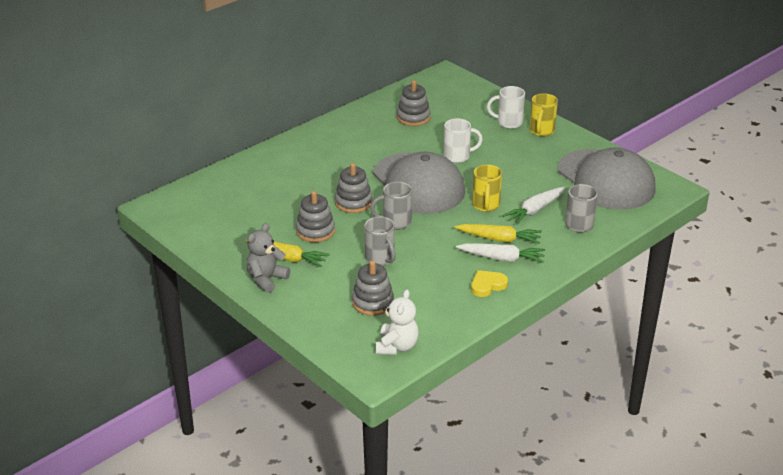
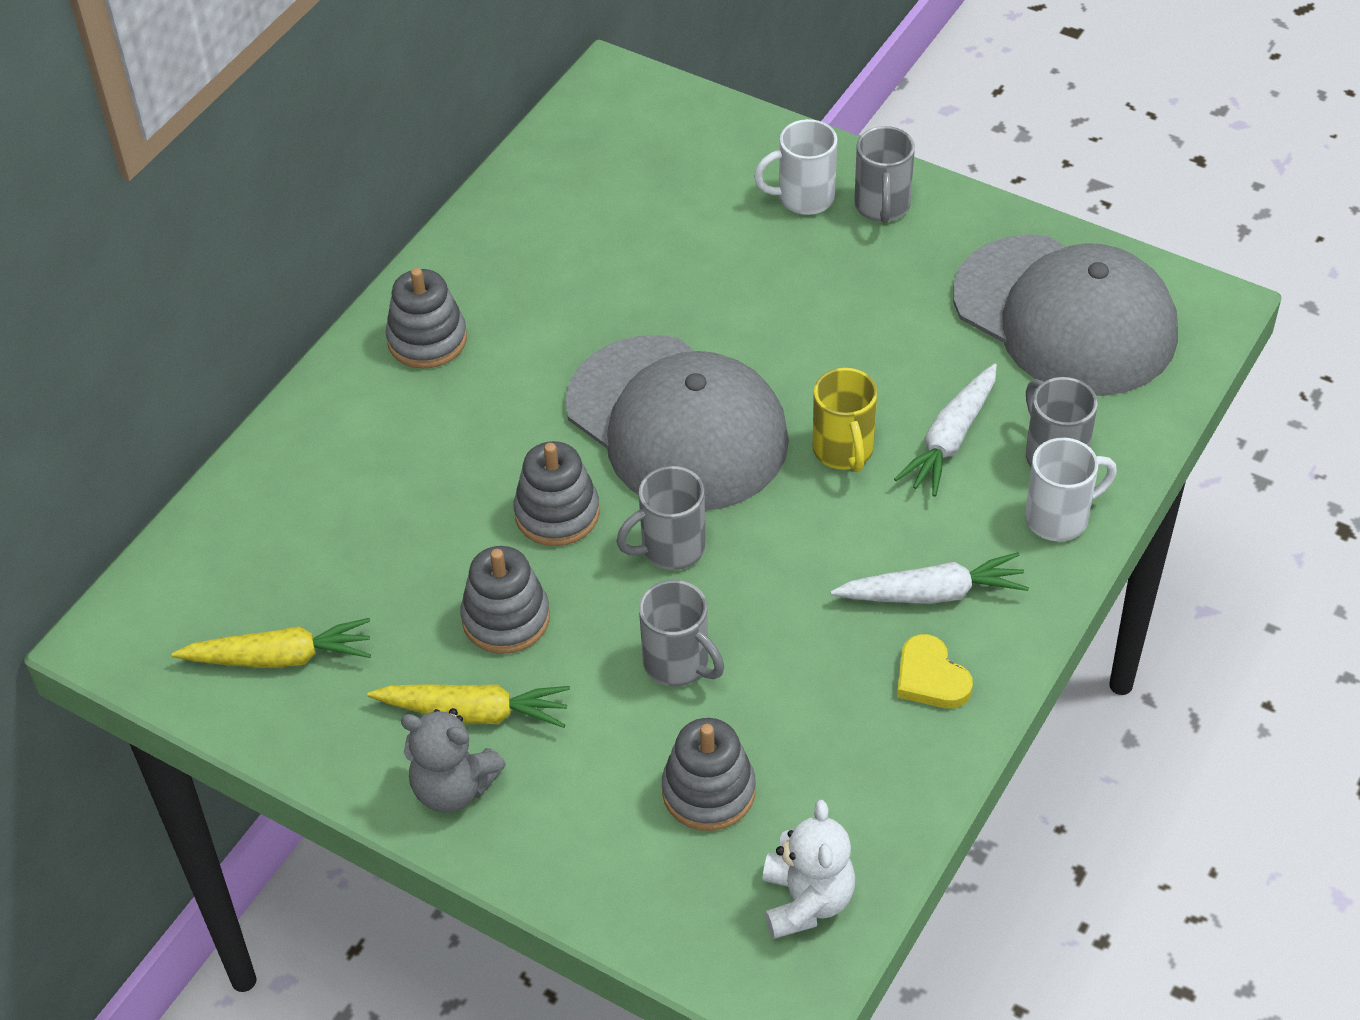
camera: 15 degrees left, 15 degrees up
grey teddy bear [246,223,290,293] -> grey teddy bear turned 90 degrees counterclockwise [401,708,506,813]
grey stacking toy [397,80,431,126] -> grey stacking toy moved to [385,268,467,369]
white mug [444,119,483,163] -> white mug moved to [1025,437,1117,541]
yellow carrot [454,224,542,244] -> yellow carrot moved to [172,618,371,668]
yellow heart [471,270,508,297] -> yellow heart turned 75 degrees counterclockwise [897,634,973,709]
yellow mug [530,93,558,137] -> grey mug [854,126,915,223]

